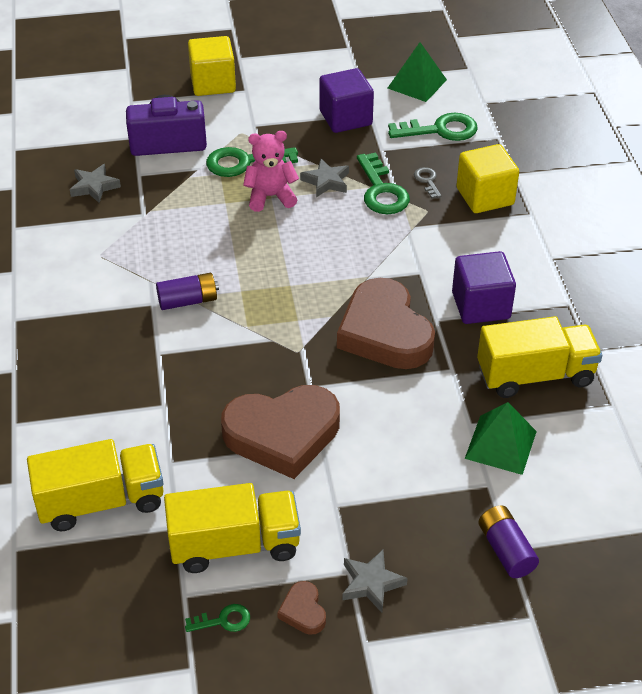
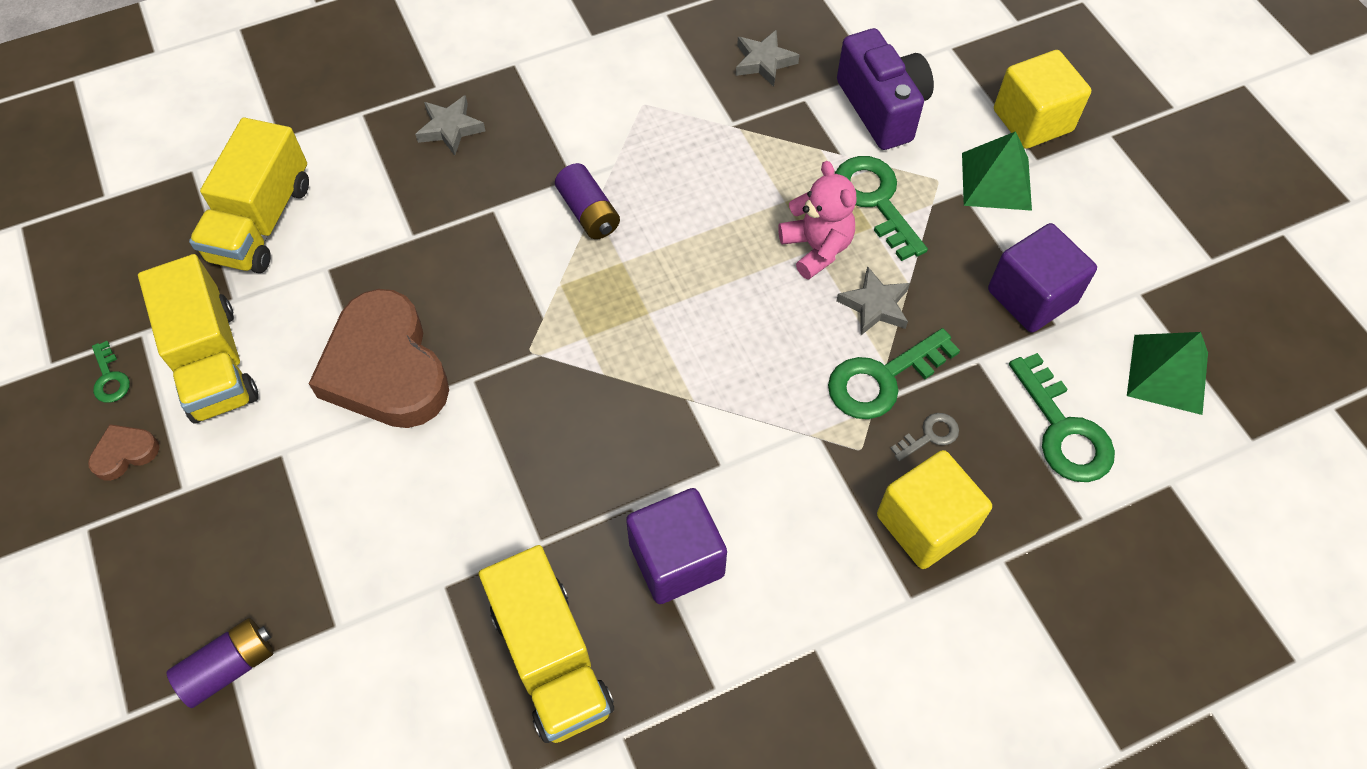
camera: 75 degrees right, 15 degrees up
yellow truck [27,439,163,531] -> yellow truck turned 45 degrees clockwise [189,118,309,273]
brown heart [337,278,435,369] -> none
grey star [342,550,408,613] -> grey star moved to [415,95,485,155]
green pyramid [465,402,537,475] -> green pyramid moved to [962,131,1032,211]

